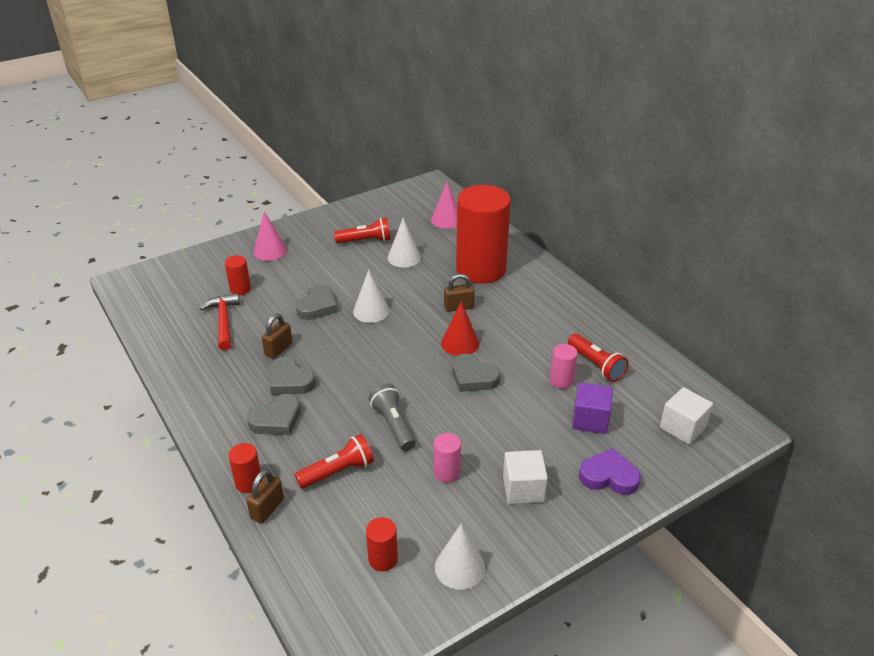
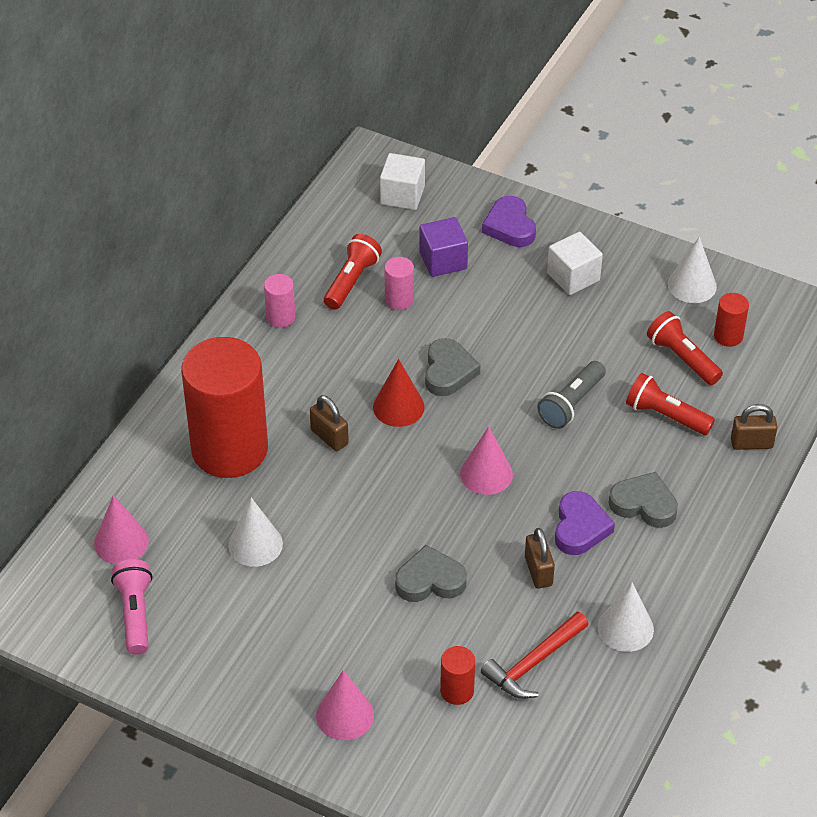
camera: 120 degrees left, 10 degrees up
red cylinder [228,443,262,493] -> none
brown padlock [261,313,293,359] -> brown padlock turned 75 degrees clockwise [525,528,555,589]
grey heart [269,357,316,395] -> purple heart [555,491,615,555]
red flashlight [334,217,391,244] -> red flashlight moved to [647,311,723,385]
white cone [353,270,390,323] -> white cone moved to [598,582,654,652]
pink cylinder [434,433,461,483] -> pink cylinder moved to [264,274,295,328]
none -> pink flashlight [111,559,152,655]
none -> pink cone [460,426,513,495]

